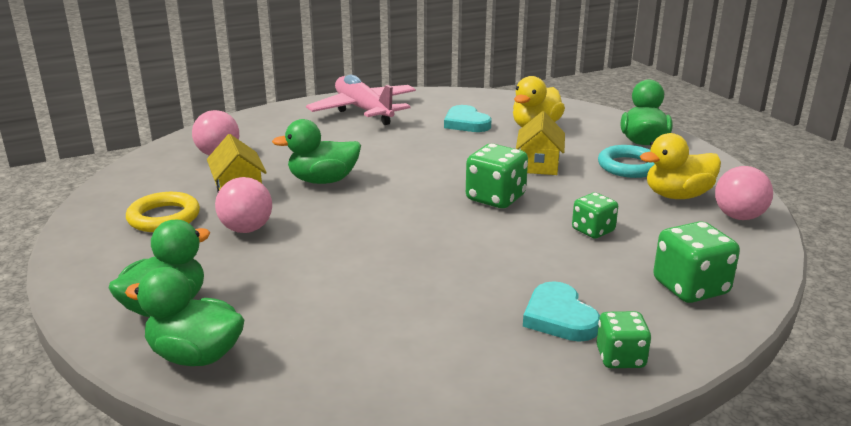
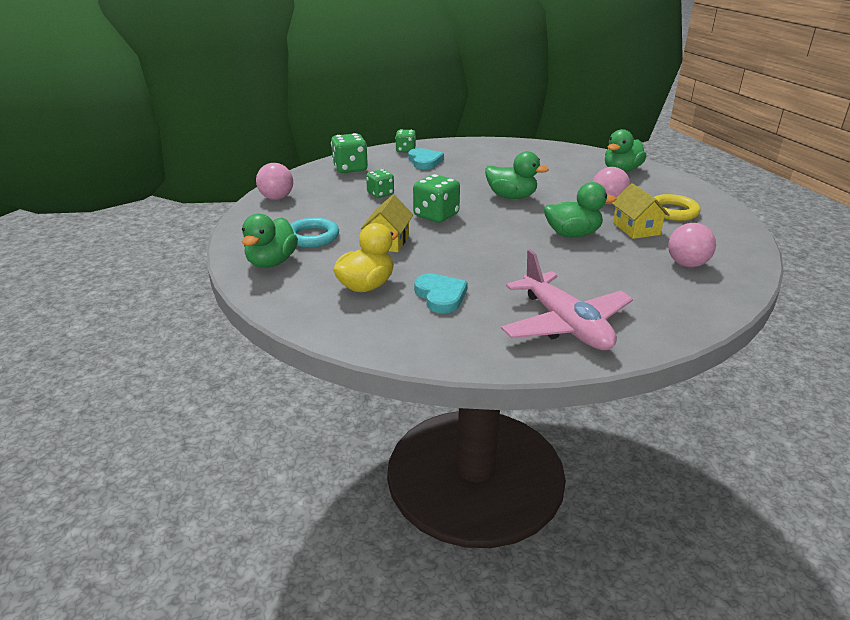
camera: 175 degrees left, 5 degrees up
green duck [125,267,244,366] -> green duck moved to [485,151,549,199]
yellow duck [640,133,721,199] -> none

